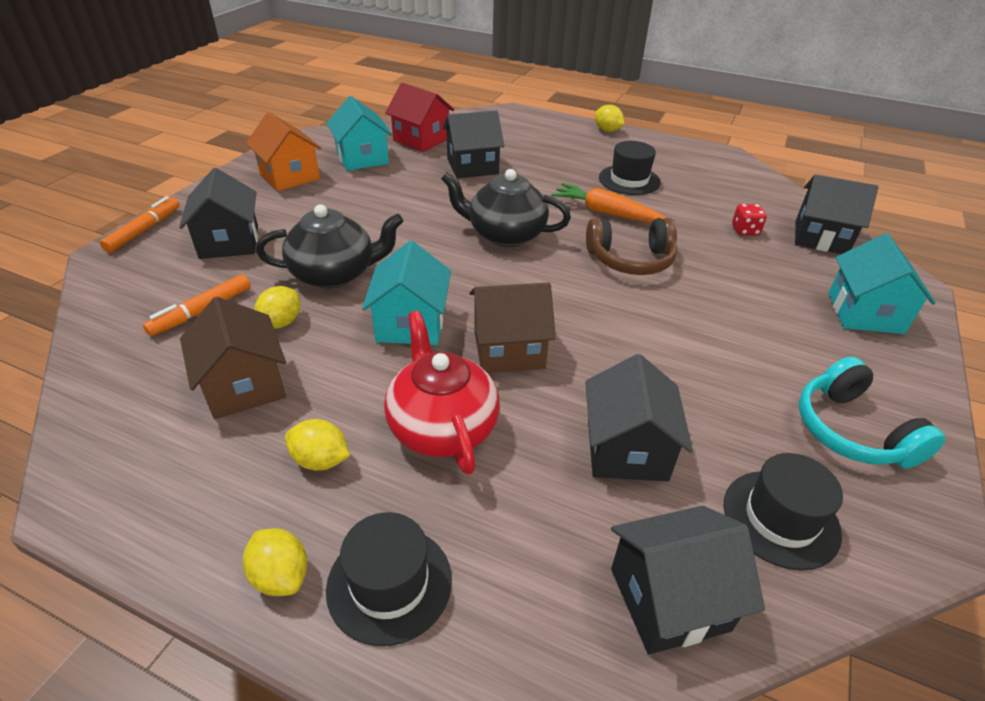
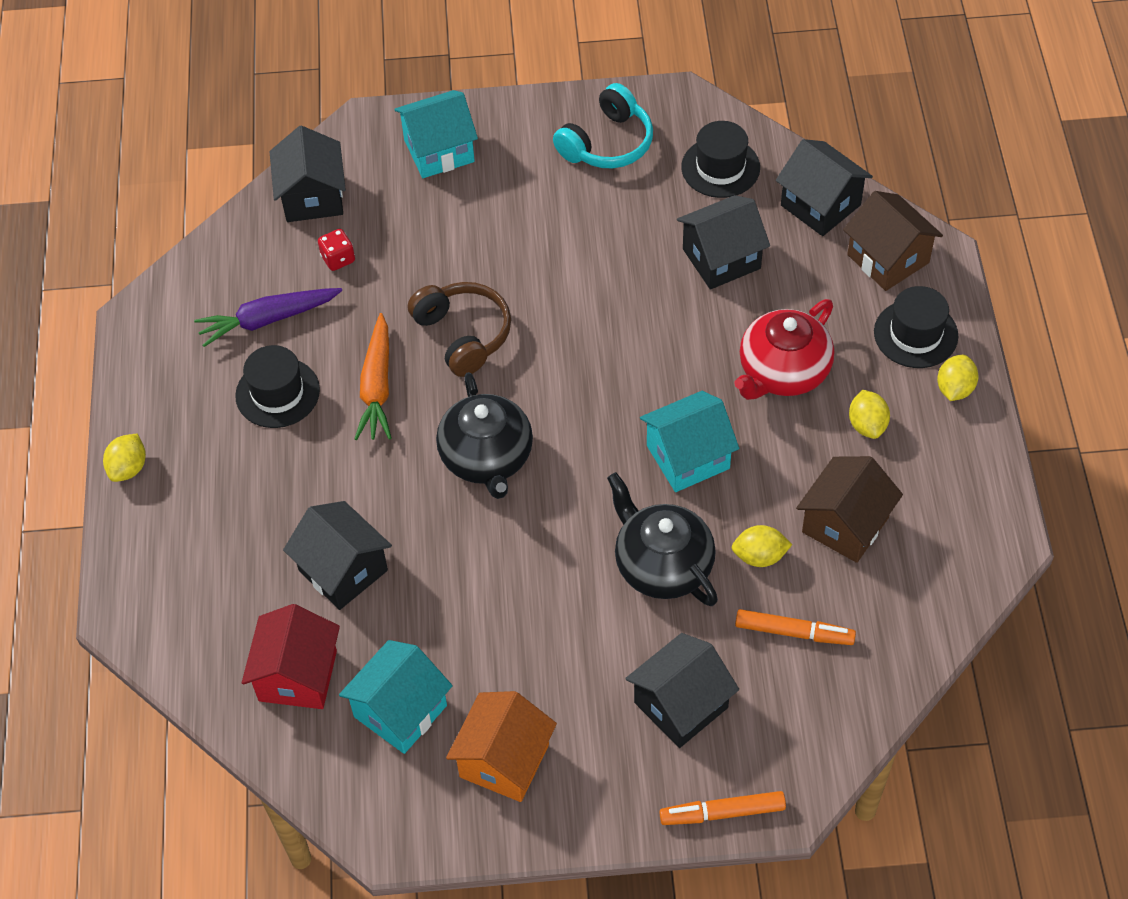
camera: 115 degrees left, 15 degrees up
brown house [470,283,556,373] -> brown house moved to [843,191,943,291]
none -> purple carrot [194,288,342,347]

